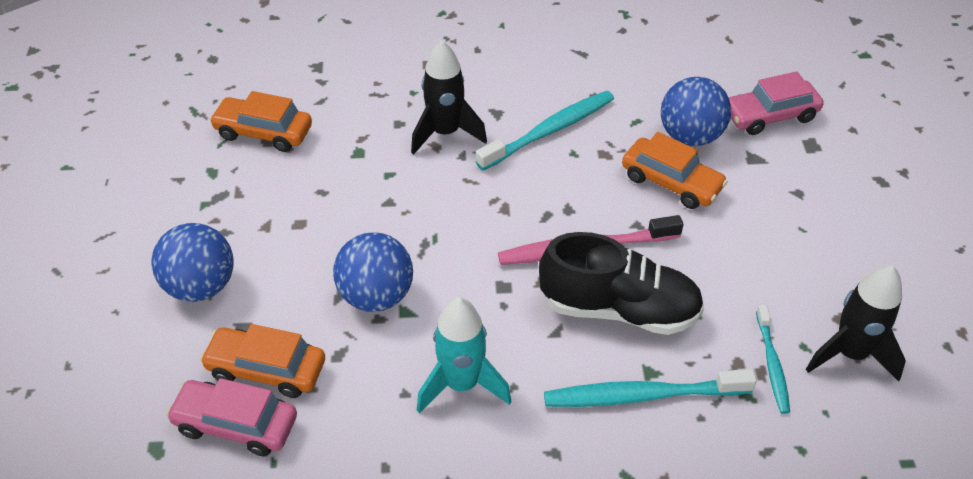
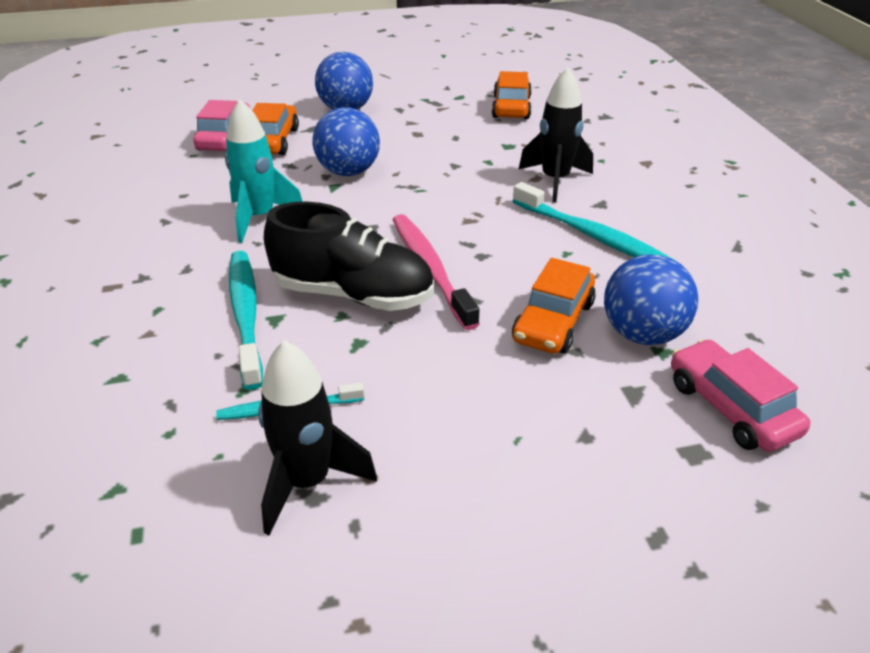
camera: 80 degrees right, 10 degrees down
black shoe [539,232,704,335] -> black shoe turned 75 degrees counterclockwise [264,202,434,311]

